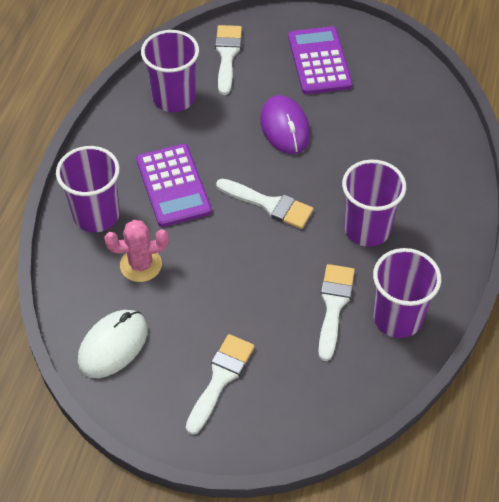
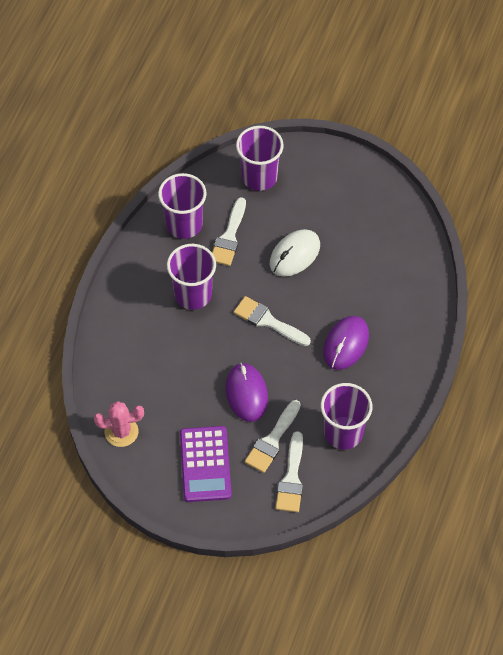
camera: 175 degrees left, 5 degrees up
purple cup [56,146,120,232] -> purple cup moved to [236,126,284,191]
white mouse [78,310,148,378] -> white mouse moved to [270,229,320,277]
pink cactus [104,220,169,282] -> pink cactus moved to [94,401,144,447]
purple calculator [136,144,212,227] -> purple mouse [323,316,369,370]
white brush [186,334,255,435] -> white brush moved to [245,400,301,473]

